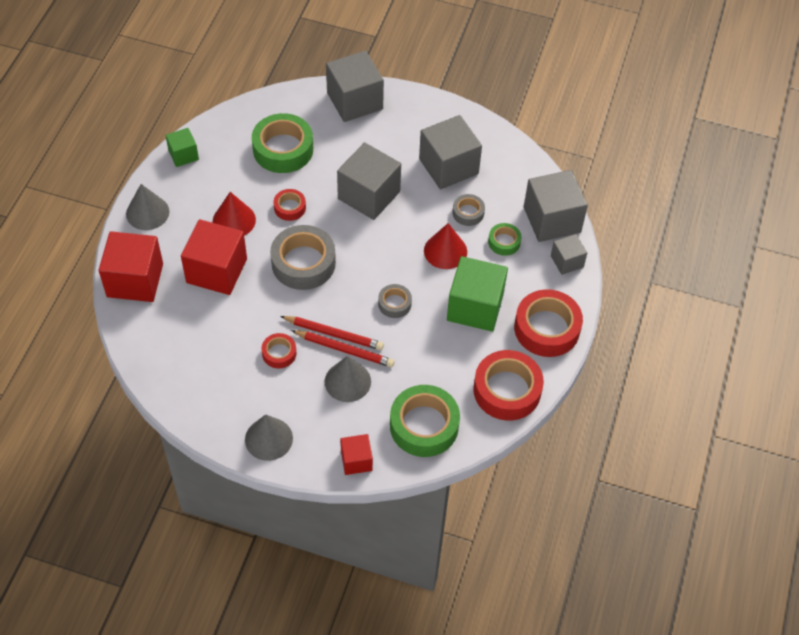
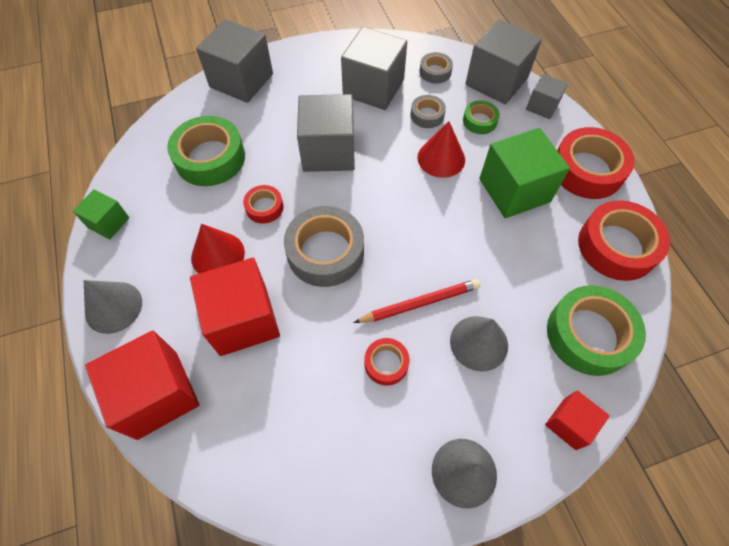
camera: 35 degrees left, 5 degrees up
red pencil [291,330,394,367] -> none
grey tape [378,284,412,318] -> grey tape moved to [419,52,453,84]

